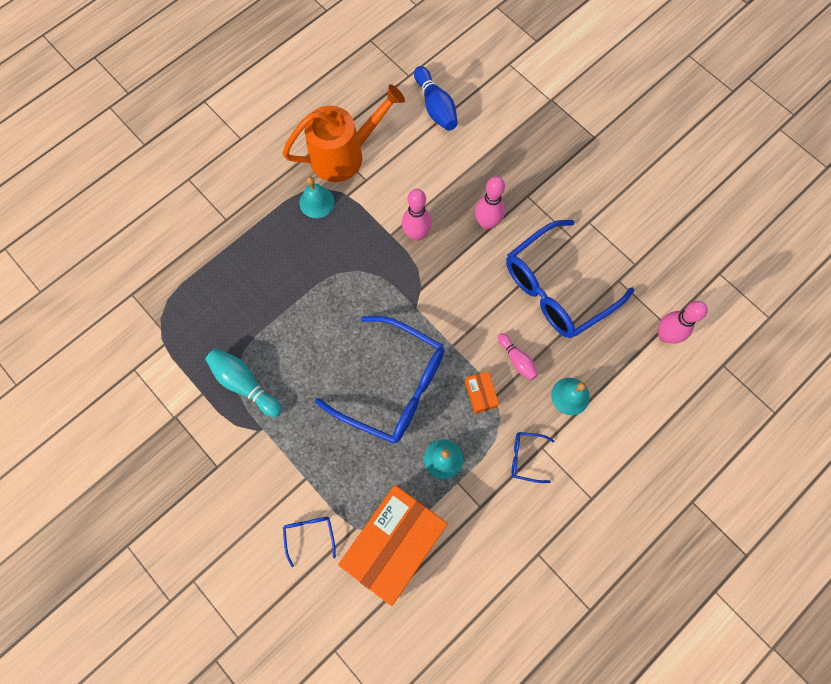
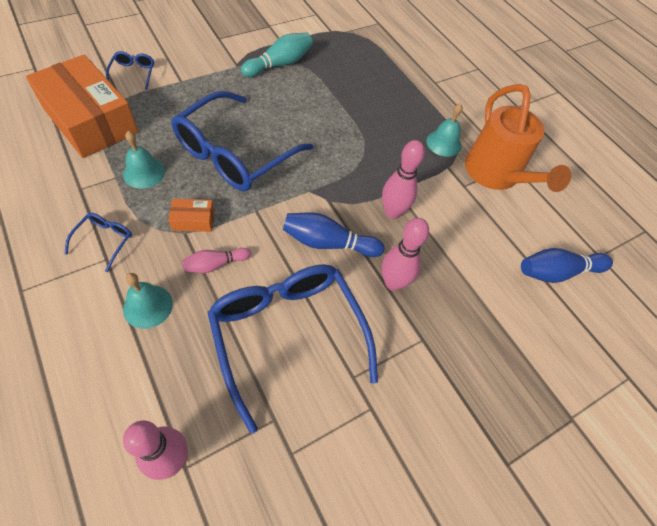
camera: 95 degrees right, 15 degrees down
blue glasses [283,517,336,567] -> blue glasses turned 90 degrees counterclockwise [106,51,154,90]
none -> blue bowling pin [283,212,385,257]

